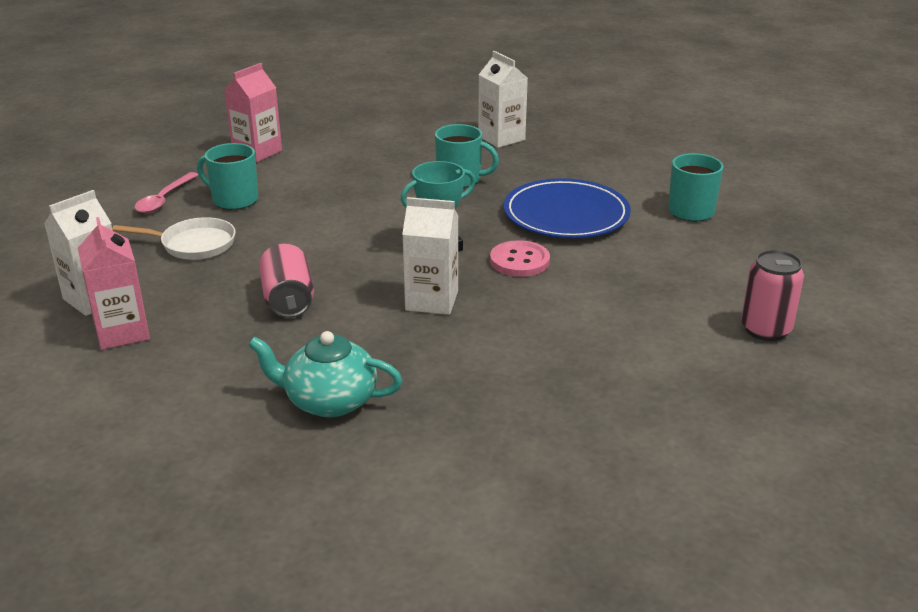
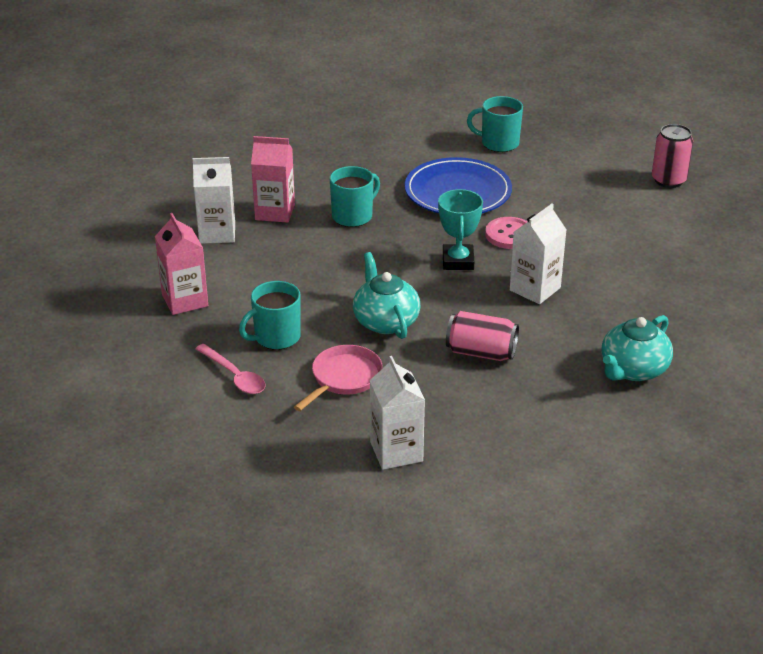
camera: 60 degrees left, 5 degrees up
pink carton [78,217,150,350] -> pink carton moved to [251,136,295,223]
white pan [112,217,236,260] -> pink pan [294,345,383,411]
white carton [478,51,528,148] -> white carton moved to [193,157,235,244]
none -> turquoise teapot [353,252,420,339]

